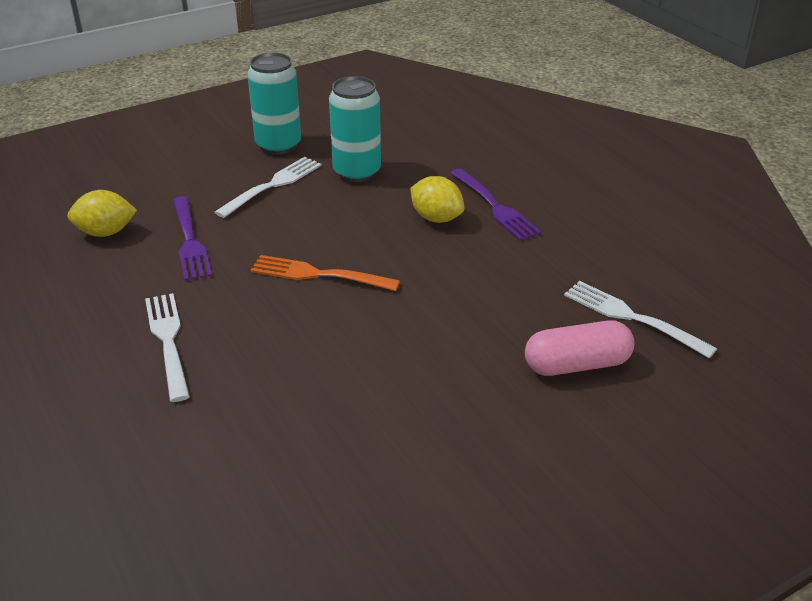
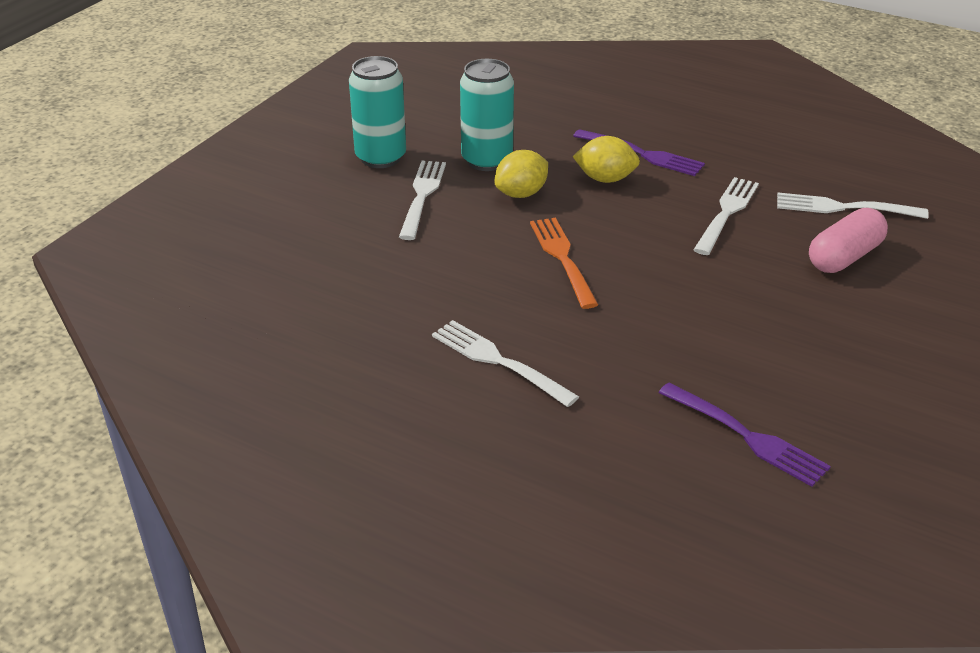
camera: 30 degrees left, 0 degrees up
yellow lemon [67,190,137,237] -> yellow lemon moved to [495,150,548,198]
purple fork [173,196,212,281] -> purple fork moved to [658,383,831,487]
orange fork [250,255,400,291] -> orange fork turned 90 degrees clockwise [530,217,598,309]
none -> white fork [694,177,759,255]

